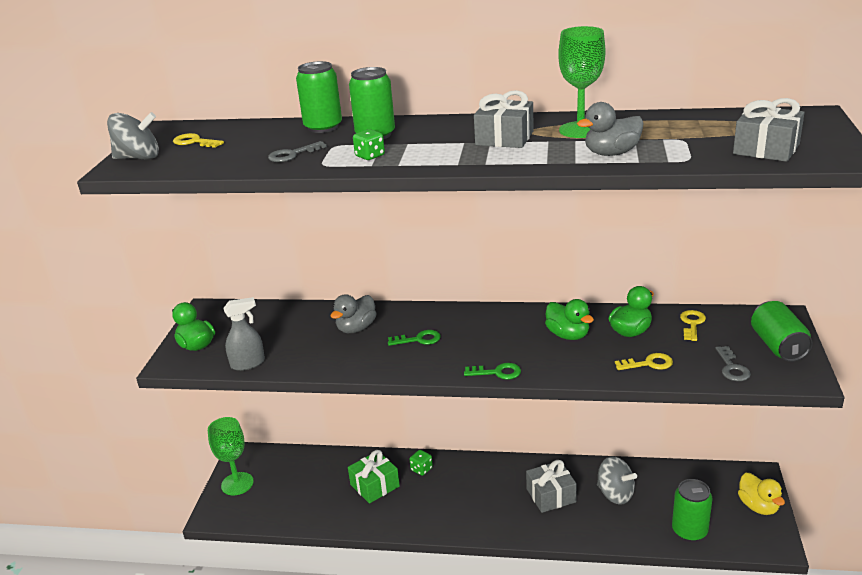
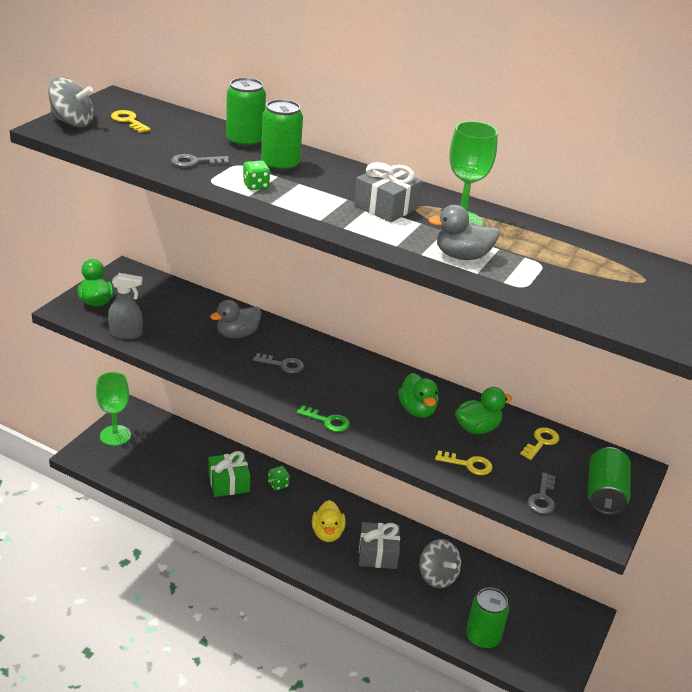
camera: 15 degrees right, 5 degrees up
green key [388,330,441,346] -> grey key [253,353,304,373]
grey gift [733,98,804,162] -> none
yellow duck [738,473,785,515] -> yellow duck moved to [312,500,346,542]

